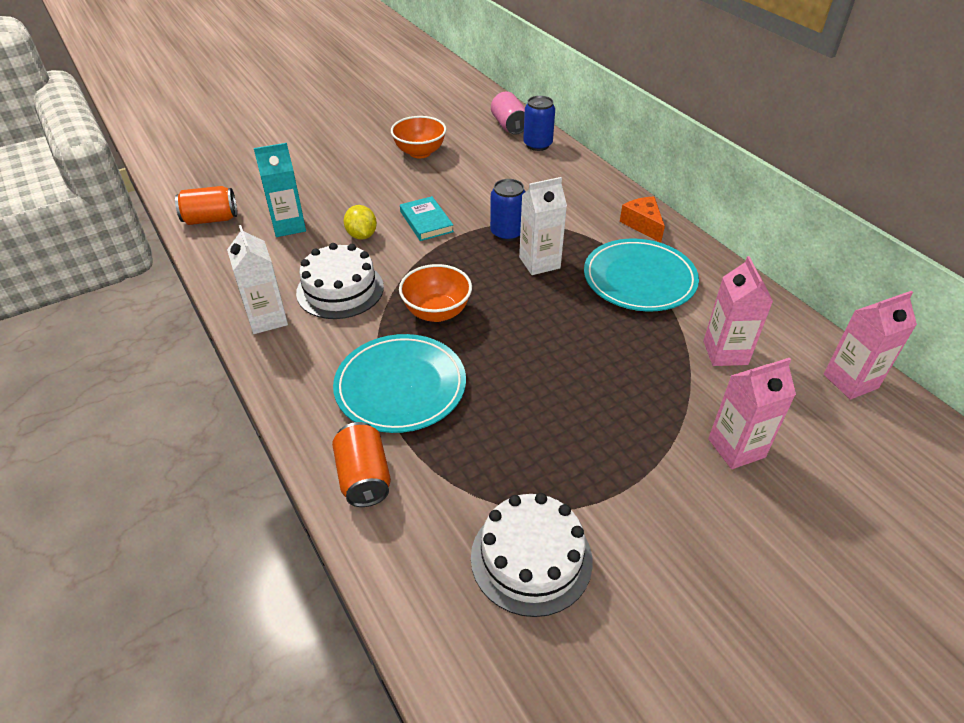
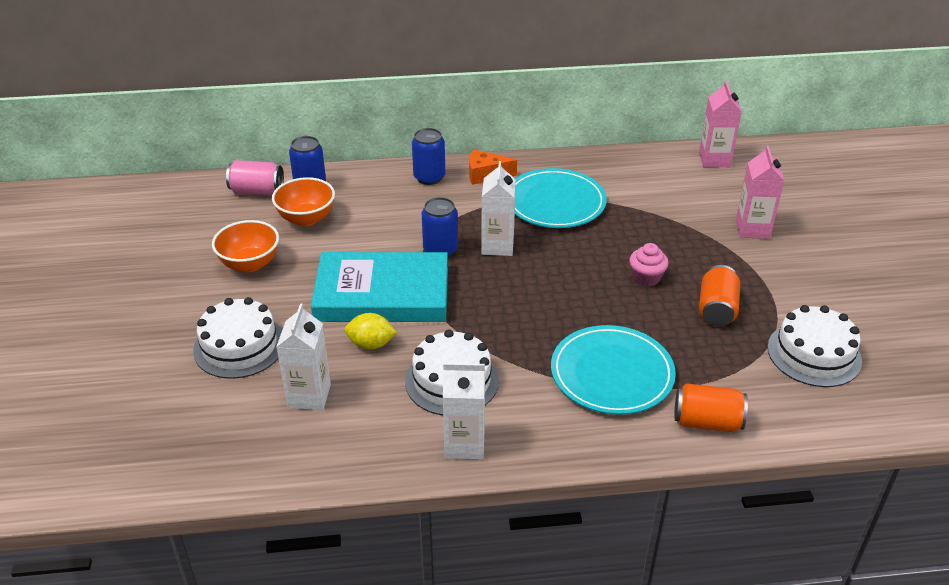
camera: 65 degrees left, 5 degrees down
orange can [175,186,237,225] -> orange can moved to [699,265,740,326]
turquoise carton [254,143,306,237] -> white carton [276,303,331,410]
orange bowl [399,264,472,322] -> orange bowl moved to [272,177,335,226]
turquoise book [400,196,454,241] -> turquoise book [311,252,448,322], size x2.13
pink carton [703,256,773,366] -> none
none -> white cake [193,297,282,379]
none -> blue can [412,128,445,185]
none -> pink cupcake [629,243,669,287]

